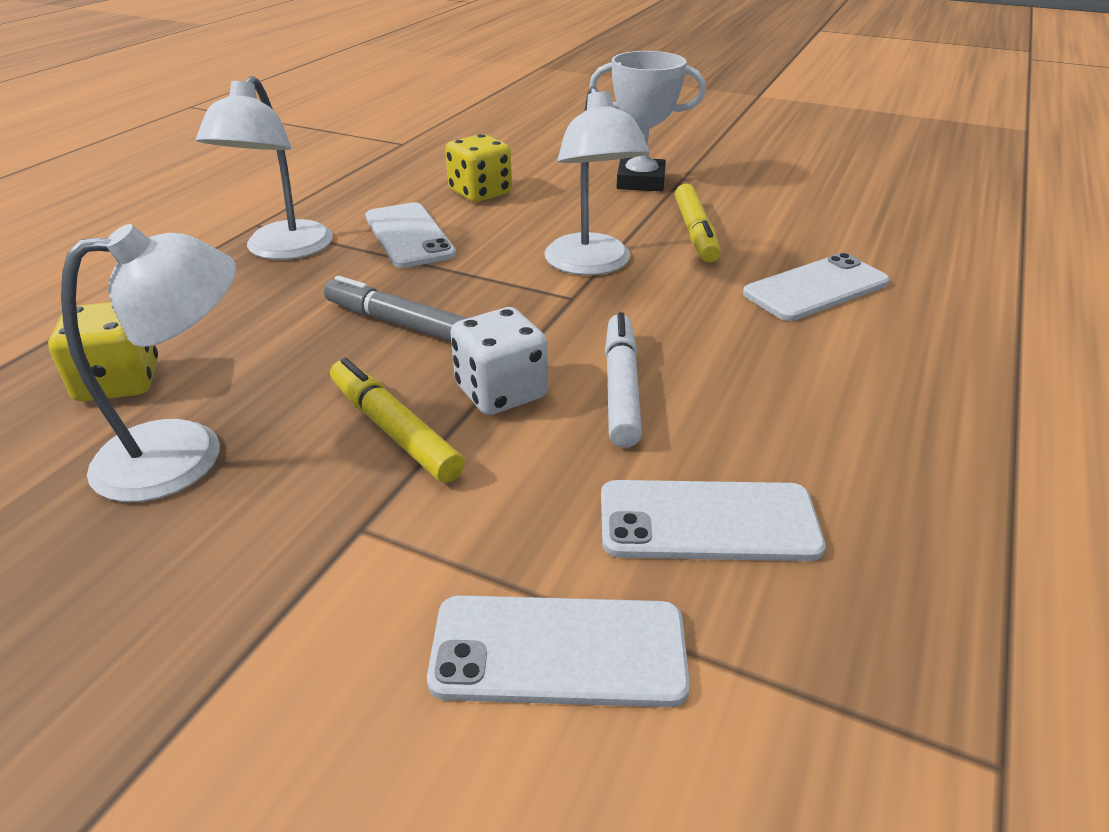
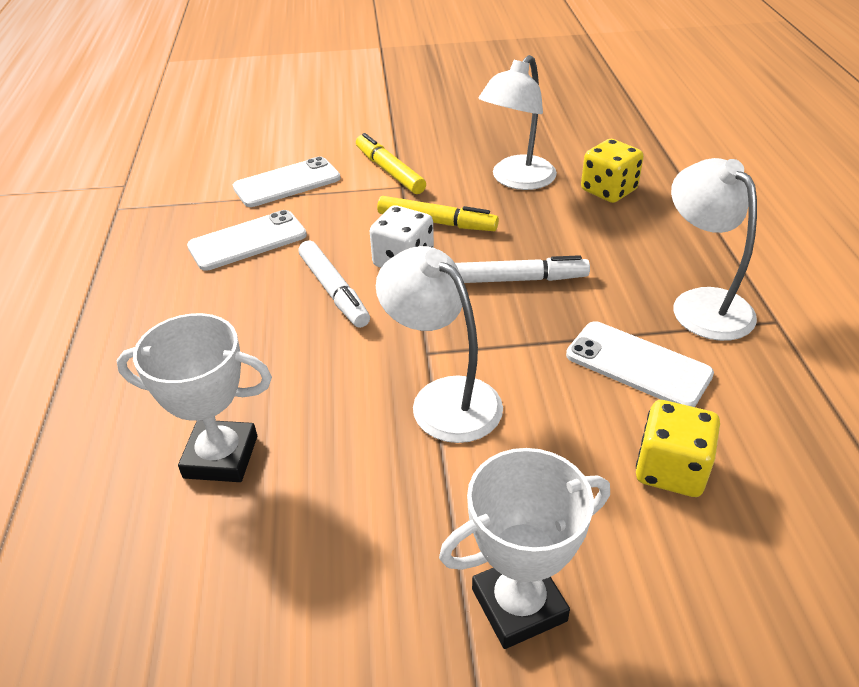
camera: 150 degrees right, 5 degrees up
grey marker [324,276,467,342] -> white marker [455,255,590,283]
yellow marker [675,184,721,262] -> yellow marker moved to [356,133,426,194]
white phone [743,253,890,321] -> white trophy [117,313,272,482]

